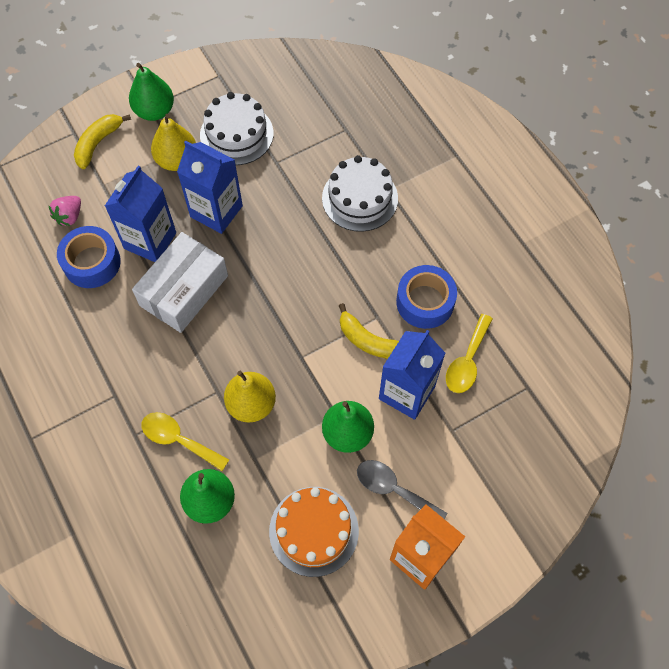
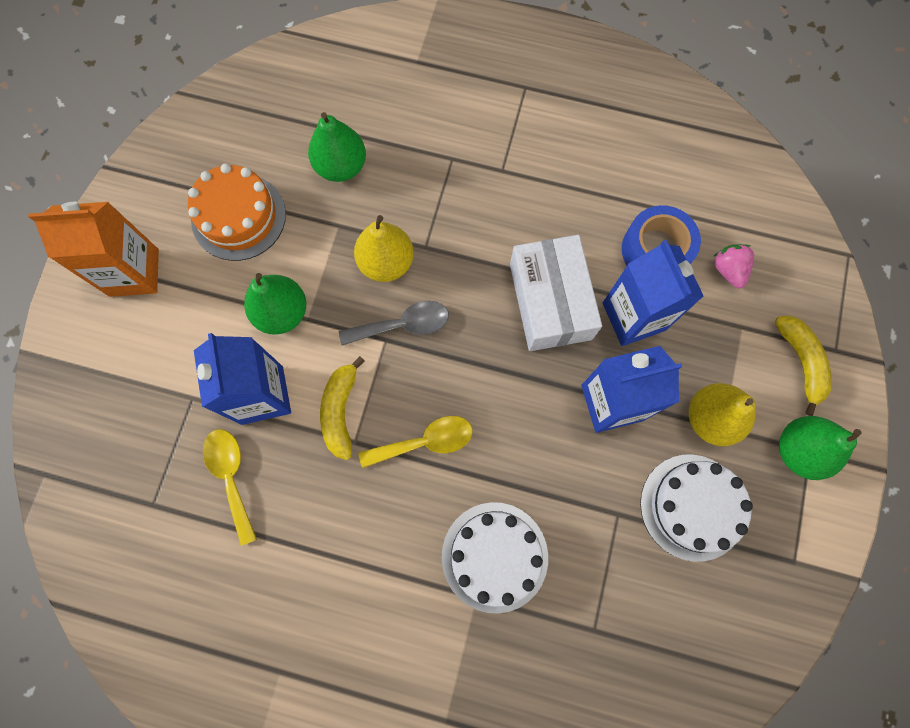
camera: 135 degrees right, 10 degrees up
yellow spoon [141,412,229,471] -> yellow spoon moved to [358,416,473,468]
yellow banana [339,303,399,359] -> yellow banana turned 75 degrees counterclockwise [320,356,365,460]
grey spoon [357,460,447,519] -> grey spoon moved to [339,301,449,345]
blue tape [396,265,457,329] -> none

